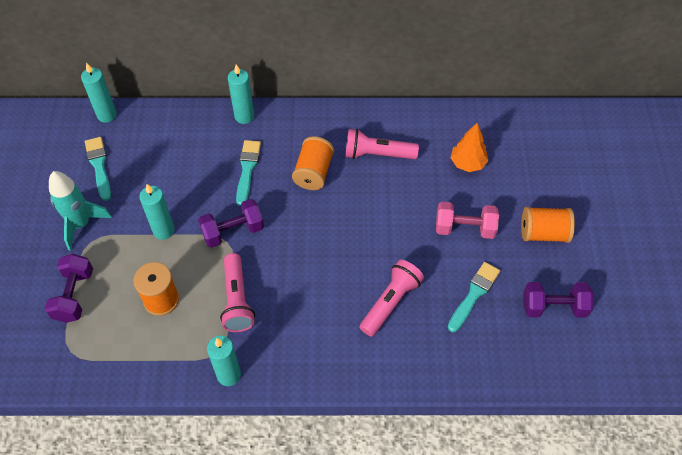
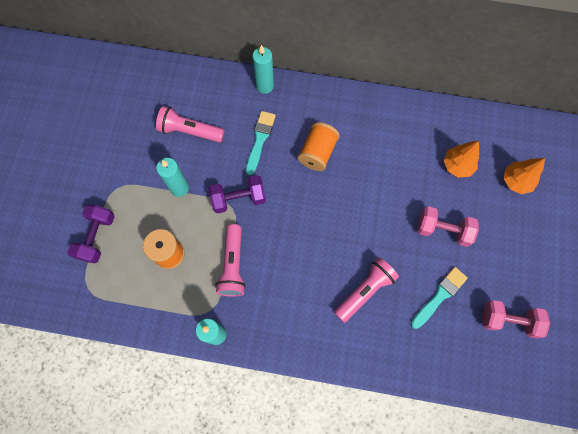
camera: 10 degrees right, 15 degrees up
turquoise rocket [49,171,112,251] -> none
turquoise candle [81,62,117,123] -> none
turquoise brush [85,137,111,201] -> none
pink flashlight [345,129,419,159] -> pink flashlight moved to [156,106,225,143]
orange spool [521,207,575,243] -> none
purple dumbbell [524,282,594,318] -> pink dumbbell [482,300,550,338]
none -> orange tree [504,158,545,194]

